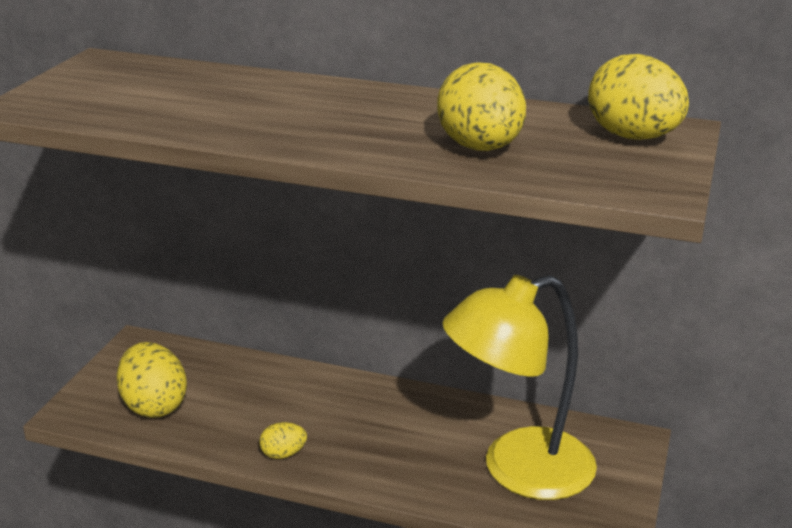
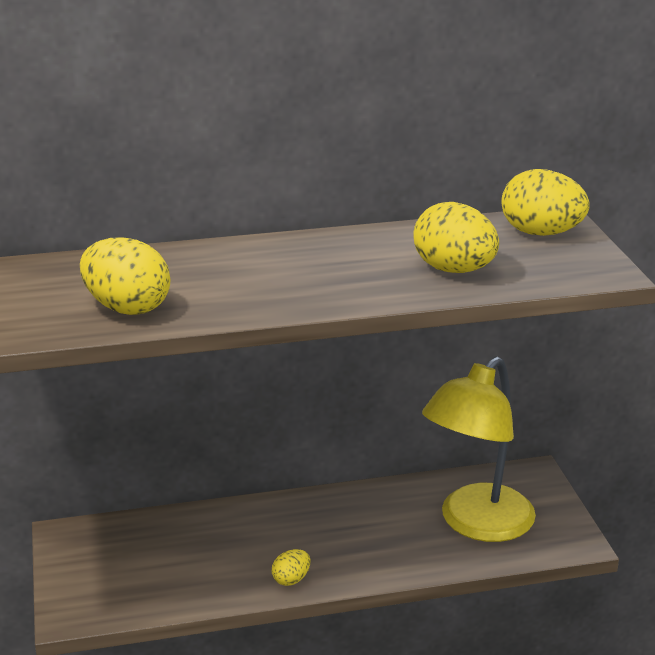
camera: 30 degrees left, 0 degrees up
yellow egg [116,342,187,418] -> yellow egg moved to [80,237,170,315]

